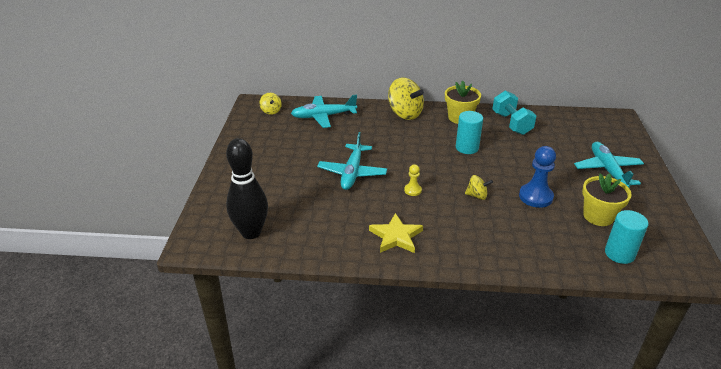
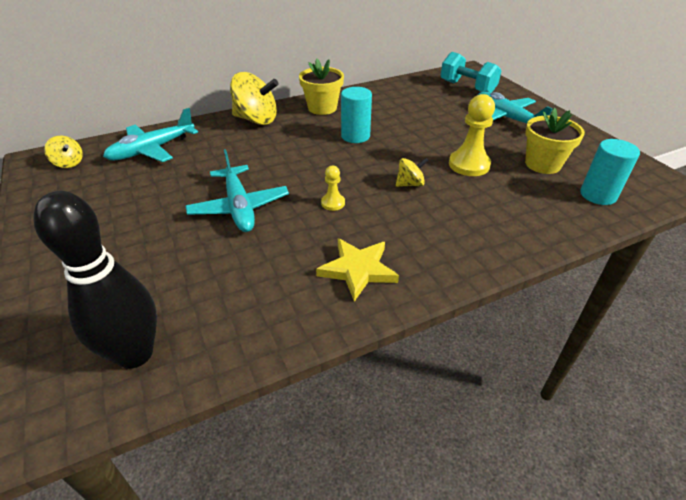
camera: 30 degrees left, 5 degrees up
turquoise dumbbell [492,90,537,135] -> turquoise dumbbell moved to [441,52,502,93]
blue pawn [519,146,556,208] -> yellow pawn [449,94,495,176]

